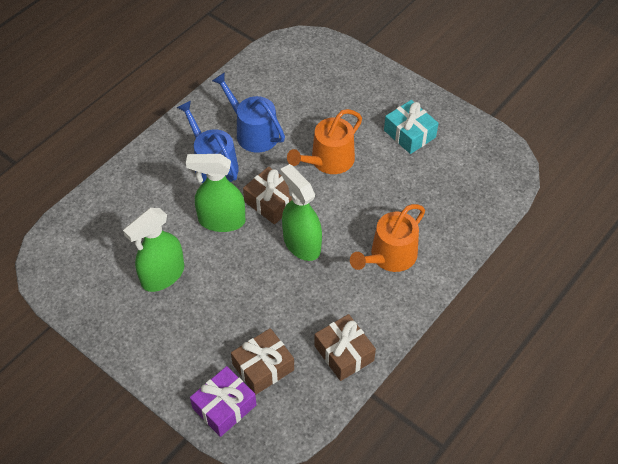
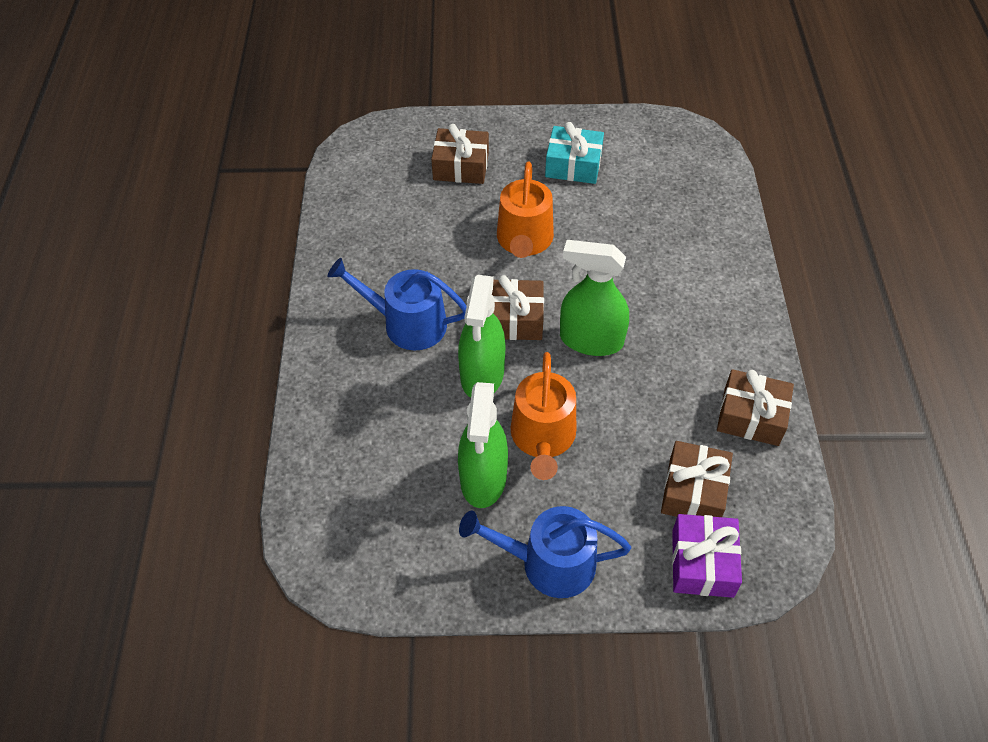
camera: 40 degrees left, 0 degrees up
green spray bottle [186,154,245,232] -> green spray bottle turned 45 degrees counterclockwise [458,275,505,398]
blue watering can [212,72,285,153] -> blue watering can moved to [459,506,631,598]
orange watering can [350,204,425,272] -> orange watering can moved to [510,352,576,480]
none -> brown gift [431,124,489,184]

